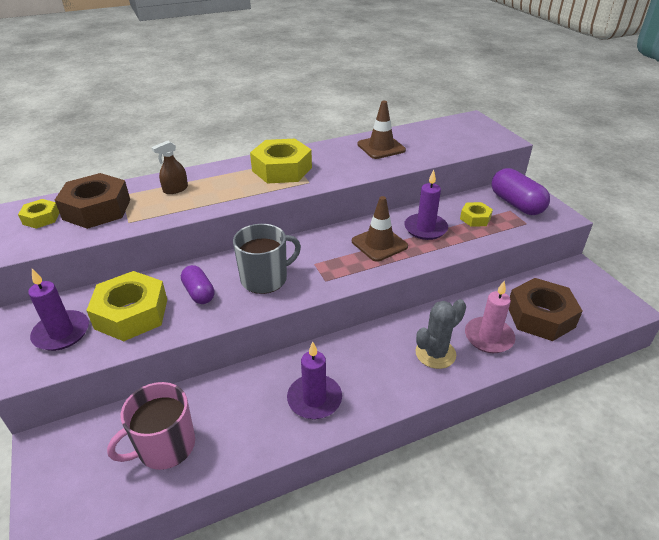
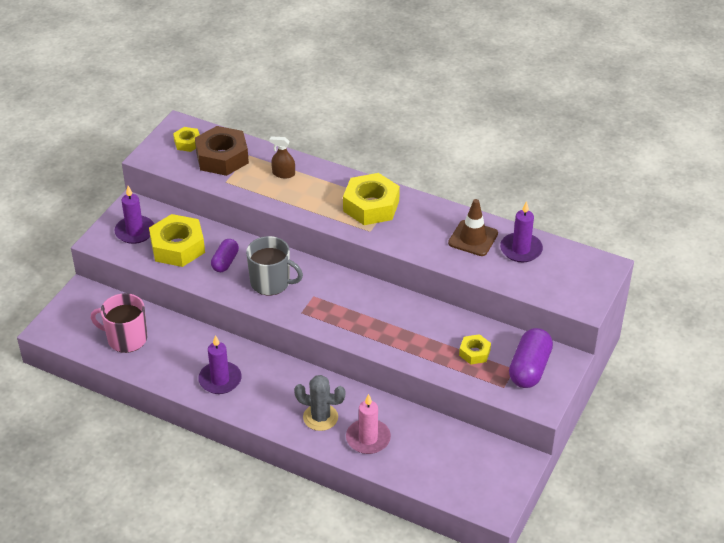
camera: 50 degrees right, 5 degrees up
brown traffic cone [352,196,408,262] -> none
purple candle [404,170,448,240] -> purple candle moved to [500,201,543,262]
brown nut [509,278,583,341] -> none

